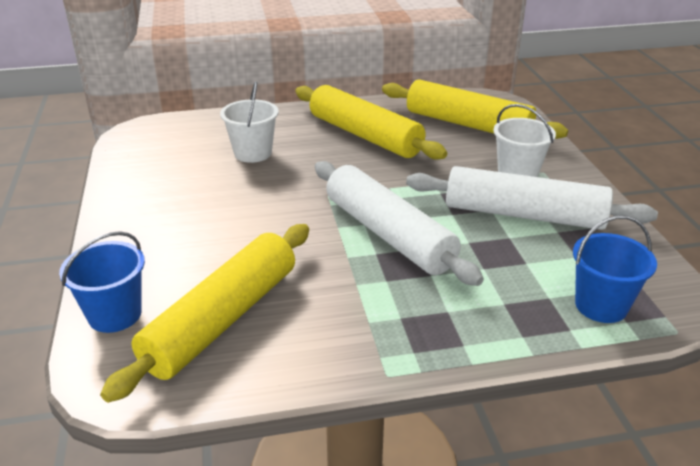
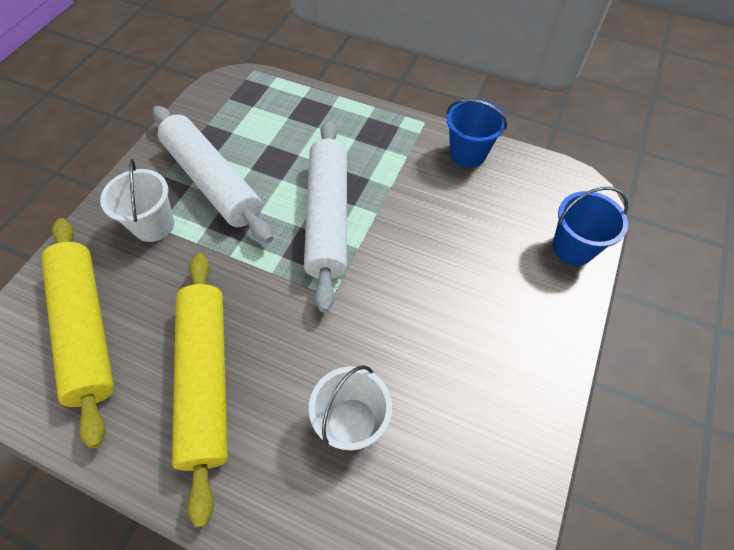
camera: 145 degrees left, 25 degrees up
yellow rolling pin [100,224,309,403] -> none
blue bucket [573,215,657,323] -> blue bucket moved to [447,99,507,167]

